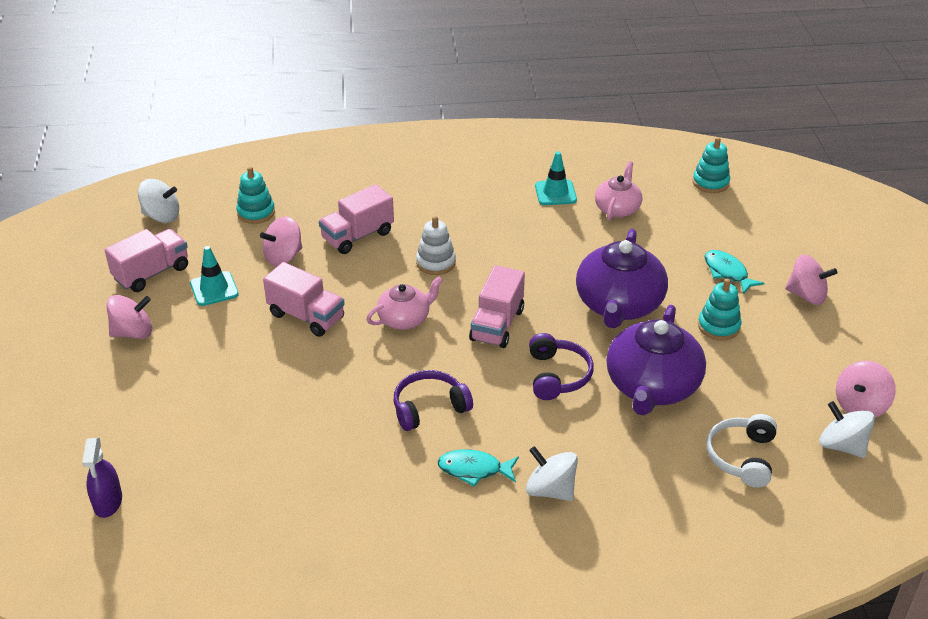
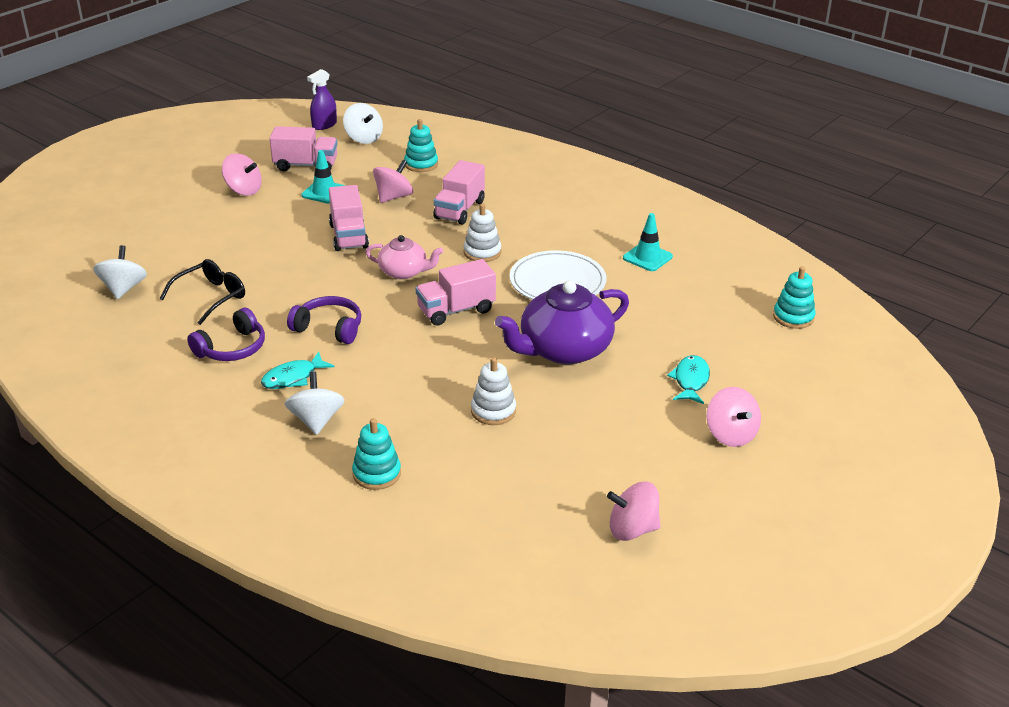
camera: 45 degrees right, 5 degrees down
purple spray bottle [82,438,122,518] -> purple spray bottle moved to [307,69,337,130]
pink spinning top [260,216,302,266] -> pink spinning top turned 120 degrees clockwise [373,160,413,203]
pink truck [319,184,394,254] -> pink truck turned 75 degrees counterclockwise [433,160,485,225]
turquoise fish [438,449,519,487] -> turquoise fish turned 90 degrees counterclockwise [261,352,335,389]
purple headphones [529,333,594,400] -> purple headphones moved to [187,308,265,361]
pink teapot [595,161,642,220] -> none
purple teapot [606,304,706,415] -> white stacking toy [471,357,516,425]
turquoise stacking toy [698,279,741,341] -> turquoise stacking toy moved to [352,418,401,490]
white headphones [706,414,777,488] -> none
white spinning top [819,401,875,458] -> white spinning top moved to [93,245,147,299]
none -> black glasses [160,259,245,325]
none -> white plate [510,250,606,300]

